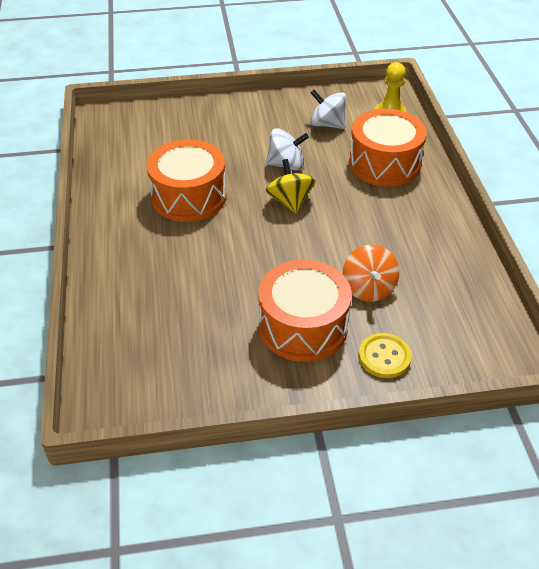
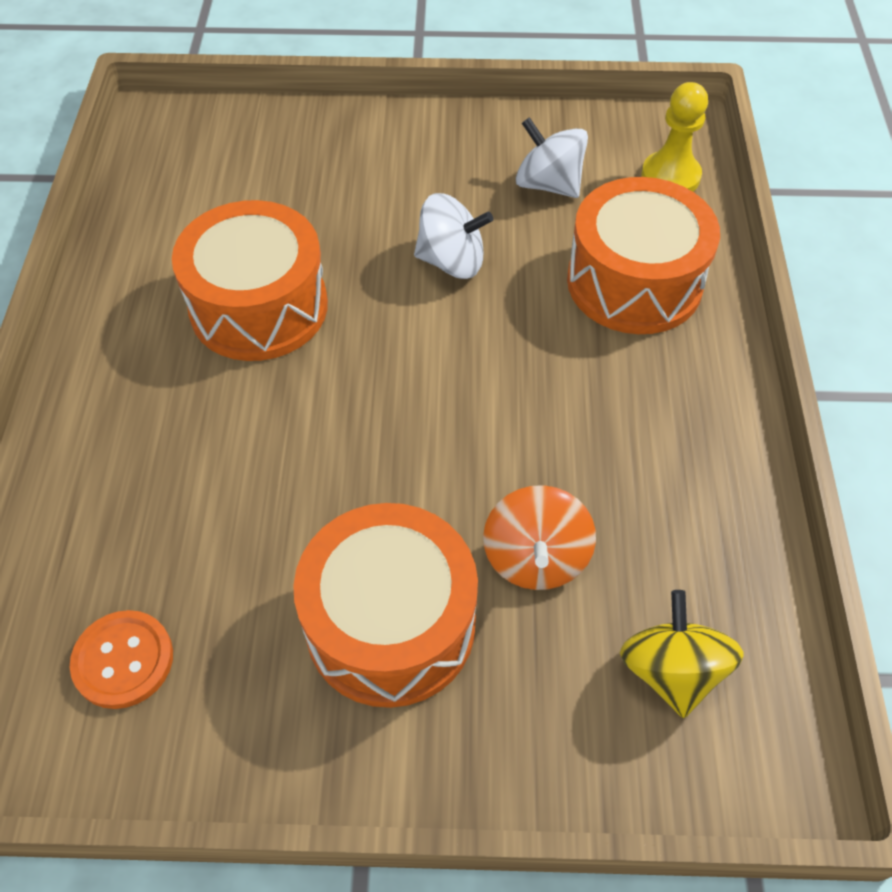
camera: 10 degrees right, 10 degrees up
yellow spinning top [265,159,316,214] -> yellow spinning top moved to [620,590,744,718]
yellow button [359,333,412,378] -> none
none -> orange button [70,610,173,709]

